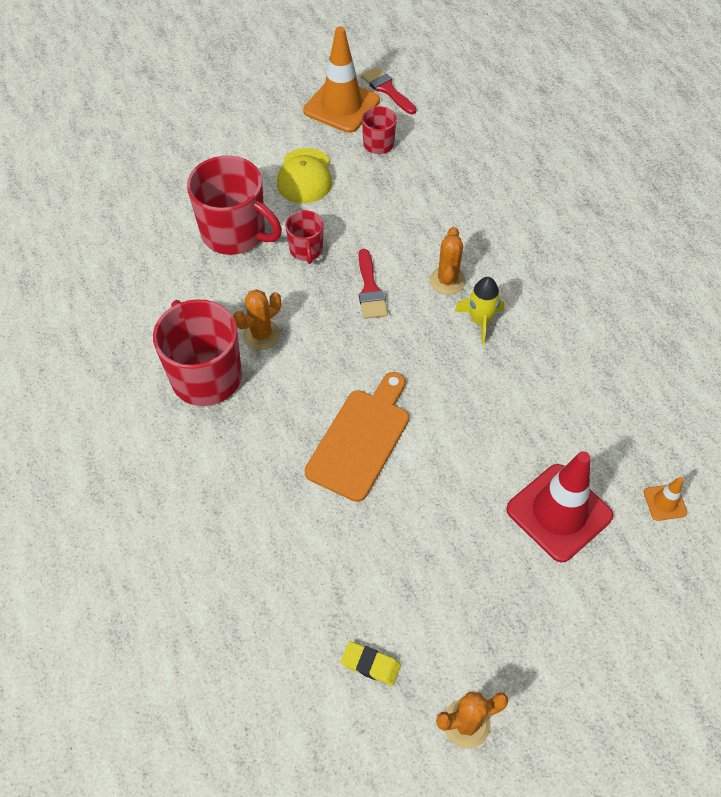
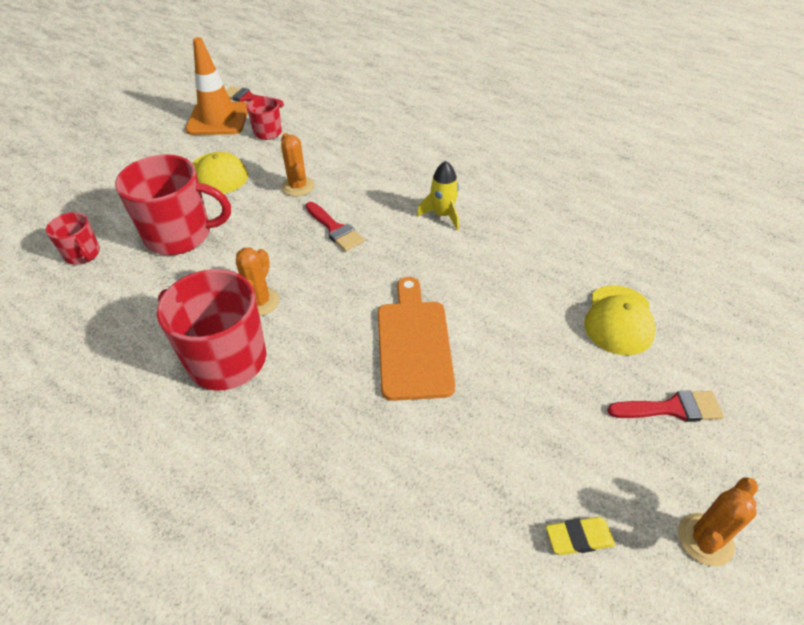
camera: 30 degrees left, 10 degrees down
red mug [285,210,323,264] -> red mug moved to [46,212,100,265]
orange cactus [430,227,466,295] -> orange cactus moved to [281,133,314,196]
red traffic cone [506,451,613,562] -> yellow cap [584,285,656,355]
orange traffic cone [644,477,687,521] -> none
none -> red brush [607,390,724,422]

